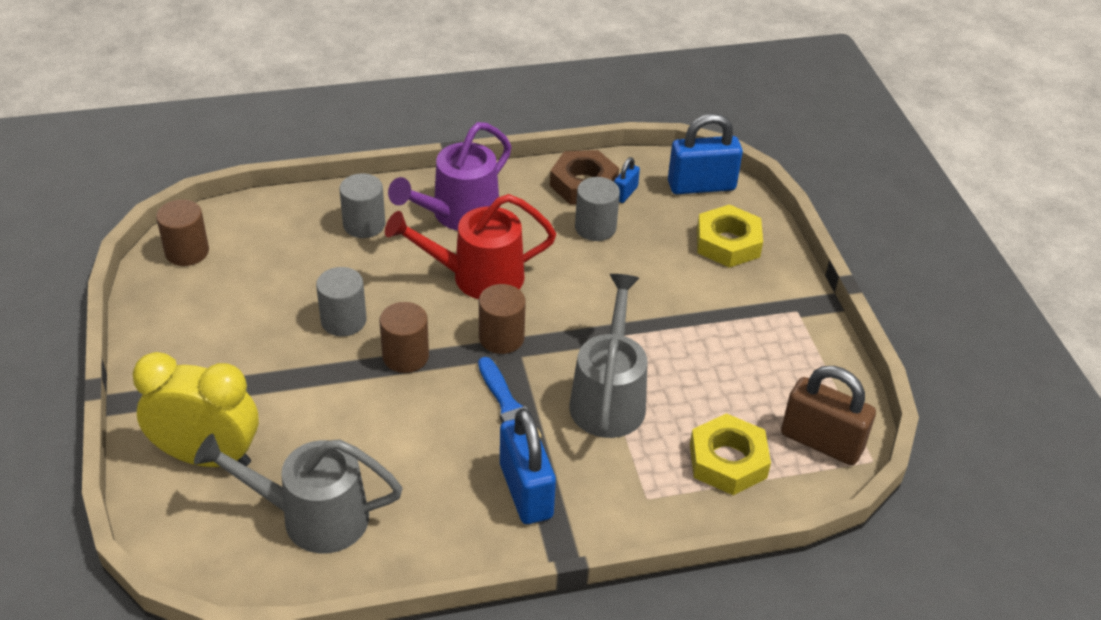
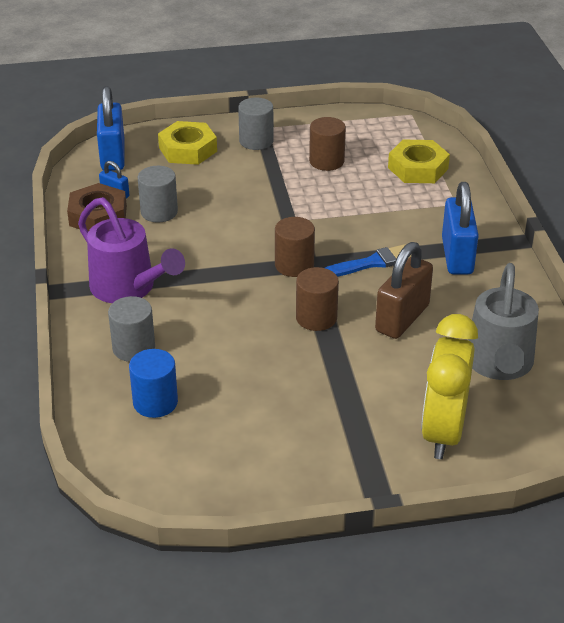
camera: 85 degrees left, 5 degrees down
brown cylinder [156,199,209,266] -> brown cylinder moved to [309,117,346,171]
grey cylinder [316,267,367,336] -> grey cylinder moved to [238,98,274,150]
red watering can [385,194,556,299] -> none
blue padlock [500,408,556,524] -> blue padlock turned 75 degrees counterclockwise [442,182,479,274]
grey watering can [569,274,647,438] -> none
brown padlock [781,366,876,465] -> brown padlock moved to [375,242,433,339]
none -> blue cylinder [129,349,178,418]

